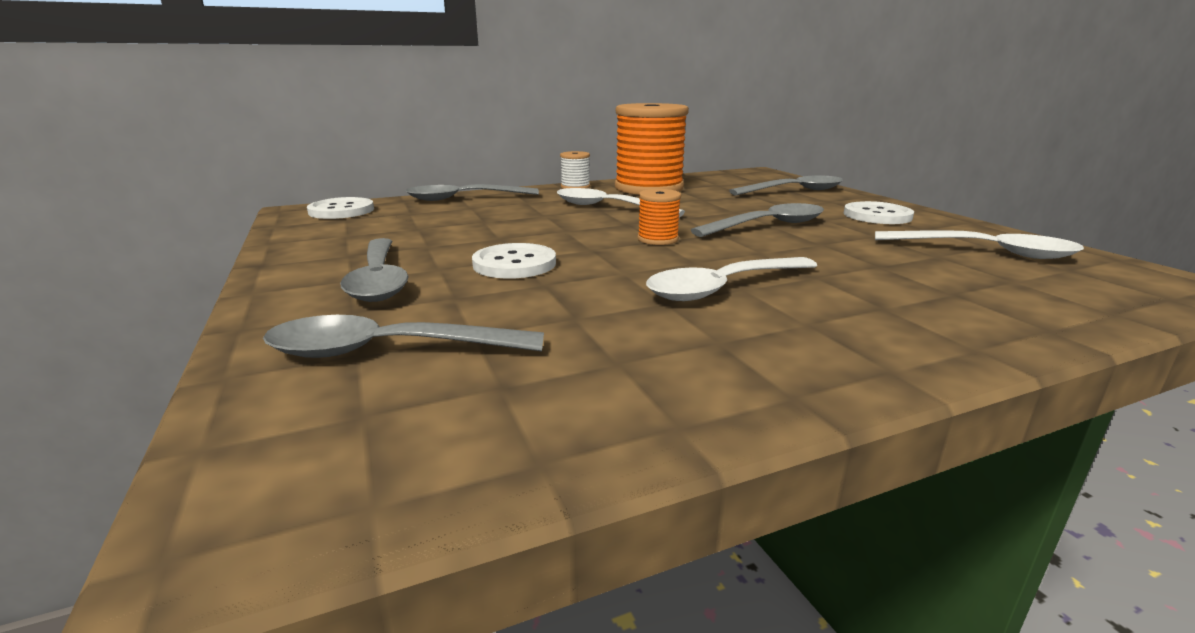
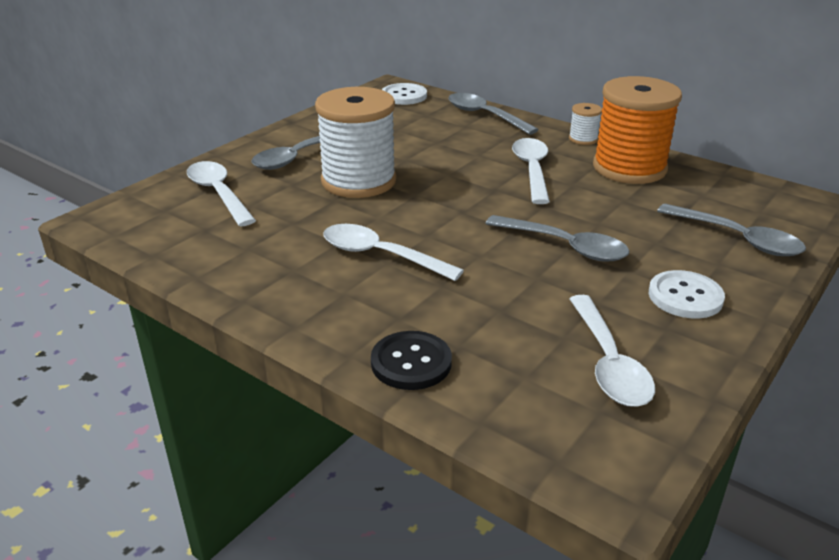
camera: 60 degrees right, 10 degrees up
grey spoon [263,315,544,358] -> white spoon [187,161,256,226]
white button [472,243,556,279] -> white spool [315,87,396,198]
orange spool [637,189,681,245] -> none
none -> black button [371,331,452,390]

